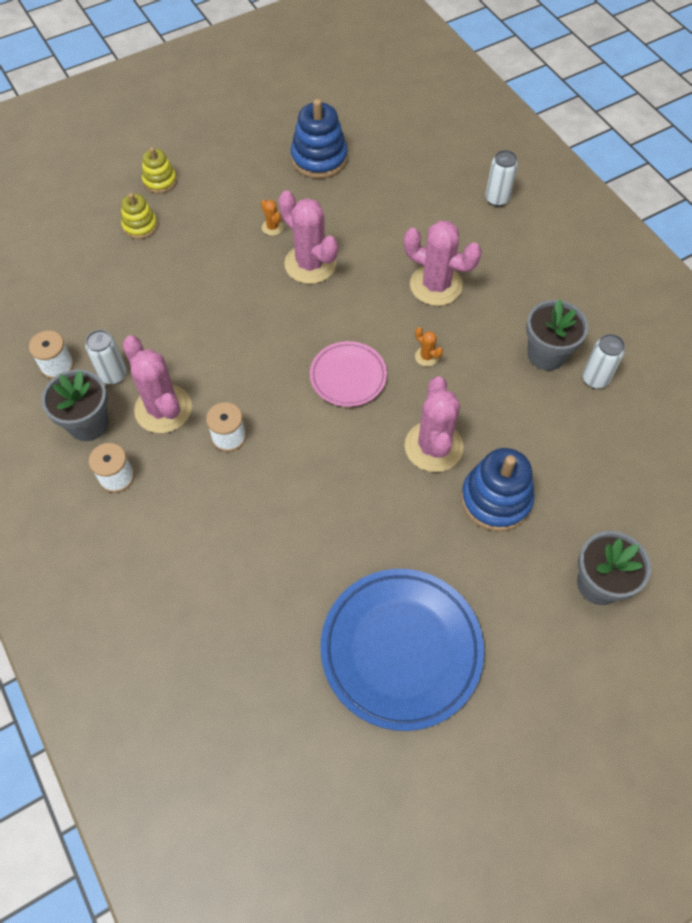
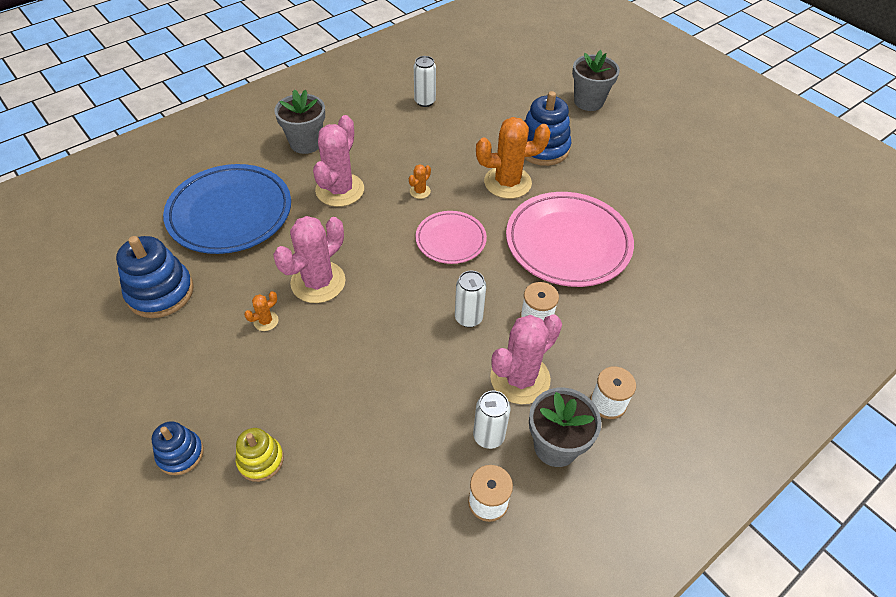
camera: 100 degrees left, 10 degrees down
yellow stacking toy [142,147,177,193] -> blue stacking toy [152,421,204,475]
blue plate [320,569,484,731] -> blue plate moved to [163,164,291,254]
pink cactus [405,377,463,472] -> orange cactus [476,117,551,199]
white can [485,150,518,207] -> white can moved to [455,271,486,327]
grey flower pot [526,299,589,371] -> grey flower pot moved to [274,89,325,154]
none -> pink plate [506,192,634,287]

